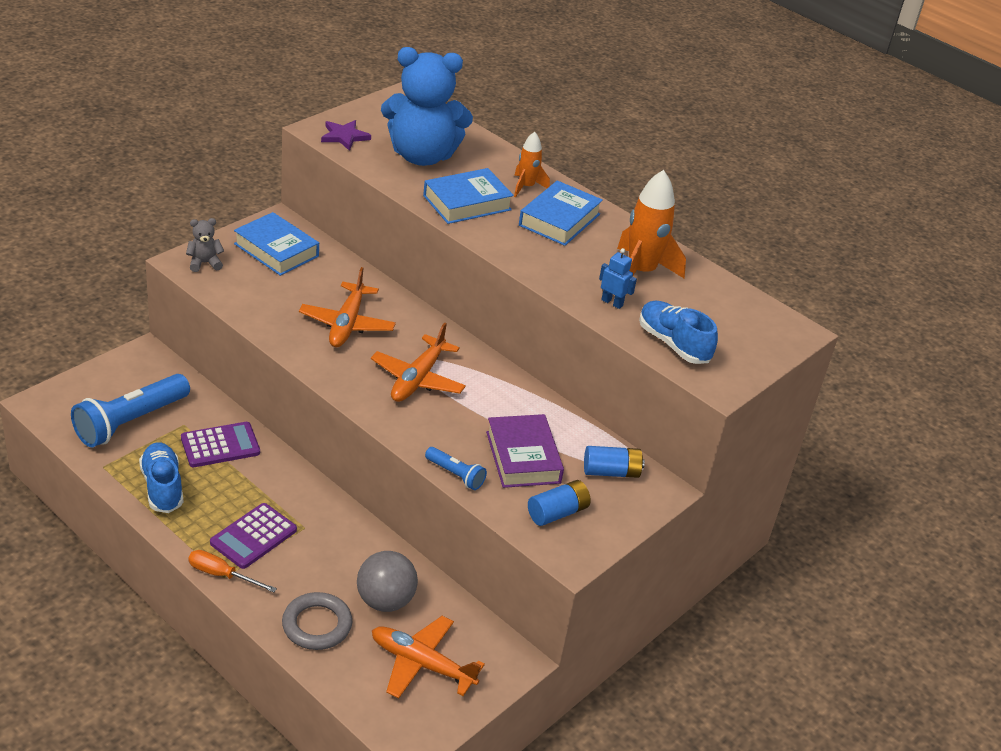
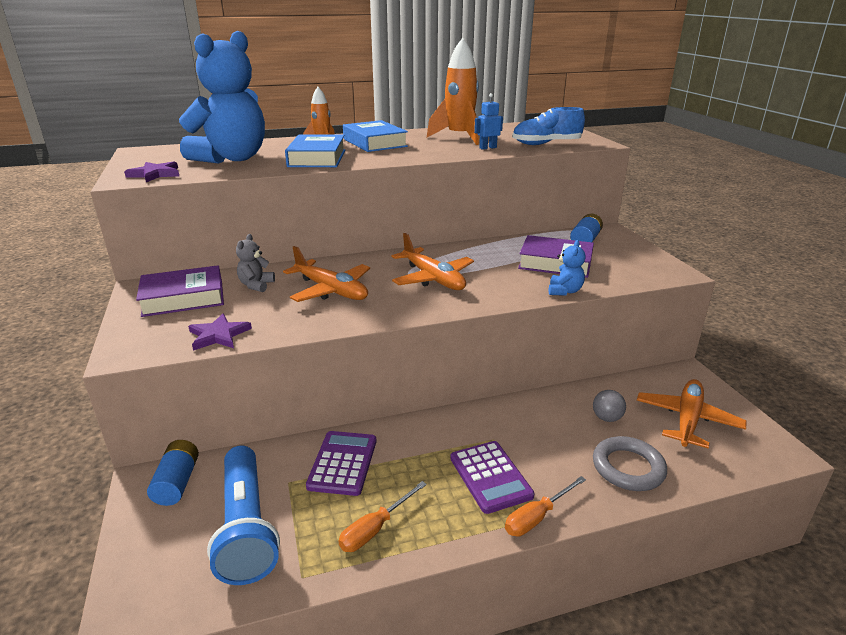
camera: 55 degrees left, 10 degrees down
blue shoe [139,442,183,513] -> orange screwdriver [338,481,427,552]
grey teddy bear [186,218,224,272] -> grey teddy bear moved to [236,234,275,292]
blue book [234,212,319,276] -> purple book [136,265,224,317]
grey ball [357,551,418,612] -> grey ball [593,390,626,422], size x0.56
orange plane [372,616,485,699] -> orange plane turned 150 degrees clockwise [637,379,747,449]
blue flashlight [425,447,487,490] -> blue teddy bear [549,240,585,296]
blue battery [528,480,590,526] -> blue battery moved to [147,440,199,506]
none -> purple star [188,314,252,351]

